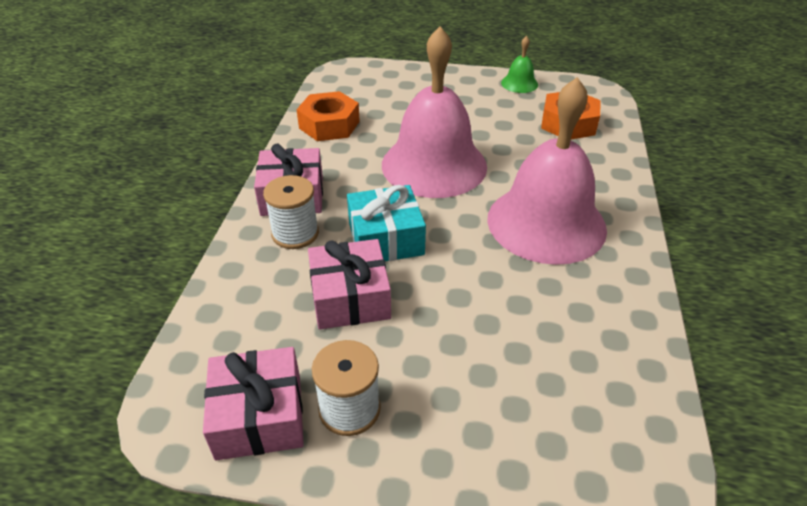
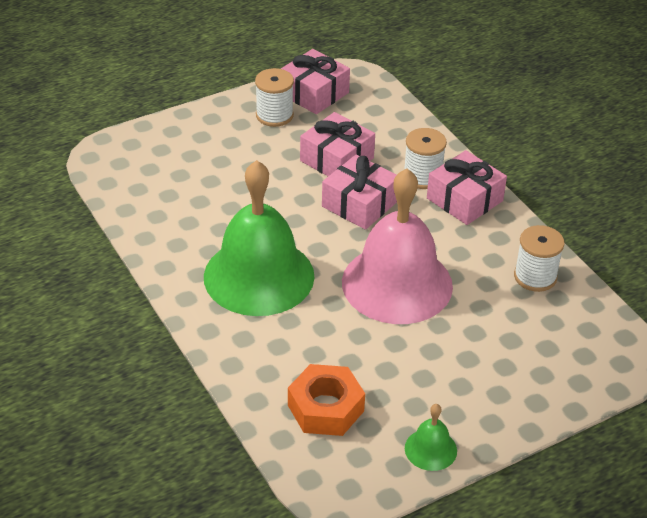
camera: 140 degrees right, 0 degrees up
orange nut [296,91,360,141] -> white spool [514,225,565,292]
turquoise gift [347,185,426,261] -> pink gift [322,154,397,230]
pink bell [487,77,607,265] -> green bell [204,160,315,316]

